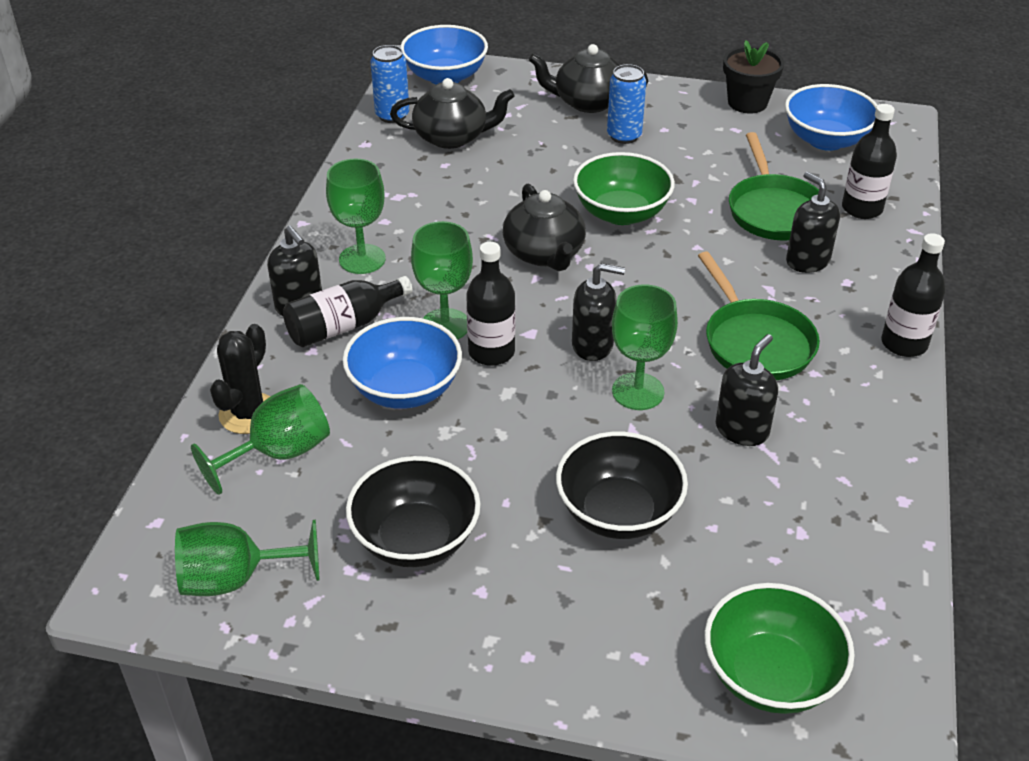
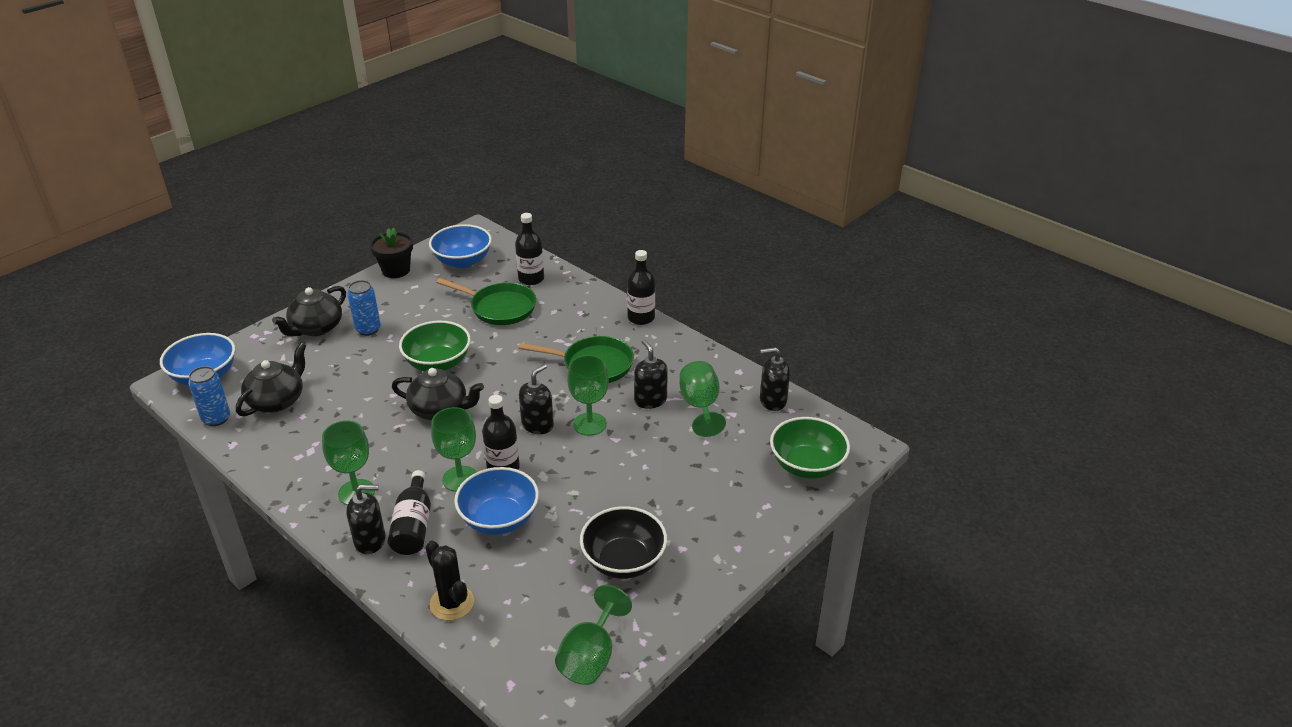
camera: 60 degrees left, 5 degrees down
green goblet [191,384,330,495] -> green goblet moved to [680,361,726,437]
black bowl [556,432,688,539] -> none
black soap dispenser [786,172,840,273] -> black soap dispenser moved to [760,347,790,411]

